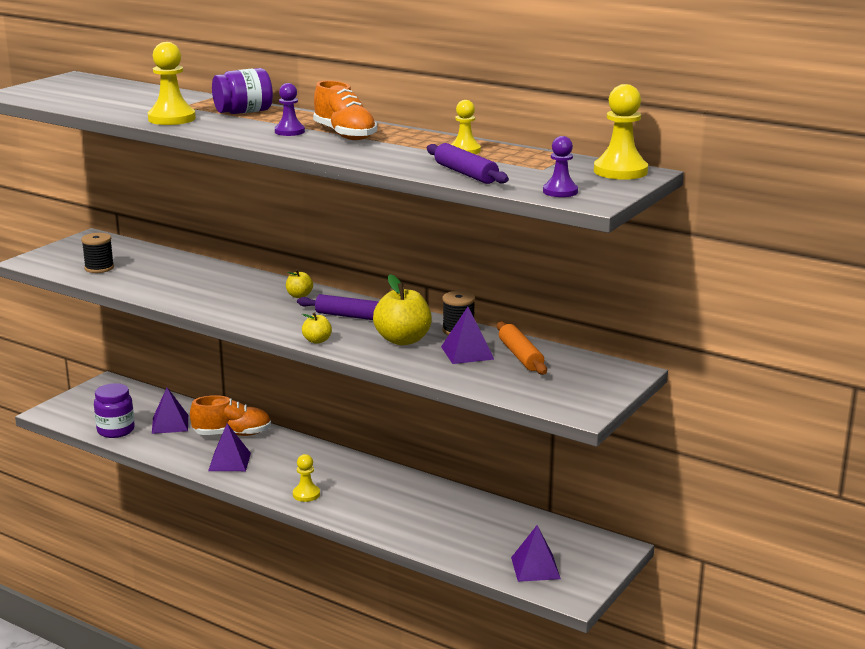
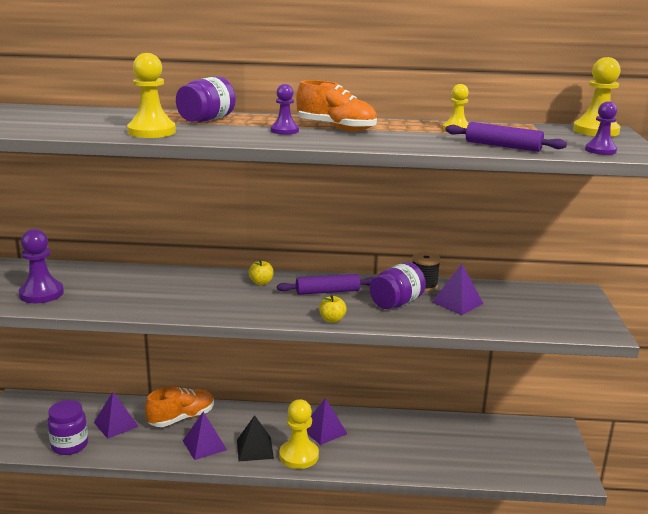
camera: 30 degrees left, 0 degrees up
black spool [81,233,114,273] -> purple pawn [18,229,64,303]
yellow pawn [293,454,320,502] -> yellow pawn [279,399,319,469], size x1.62
yellow apple [373,274,432,345] -> purple jar [370,262,426,309]
orange rolling pin [497,321,547,375] -> none
purple pyramid [511,525,561,582] -> purple pyramid moved to [307,398,347,445]
none -> black pyramid [237,415,274,461]

